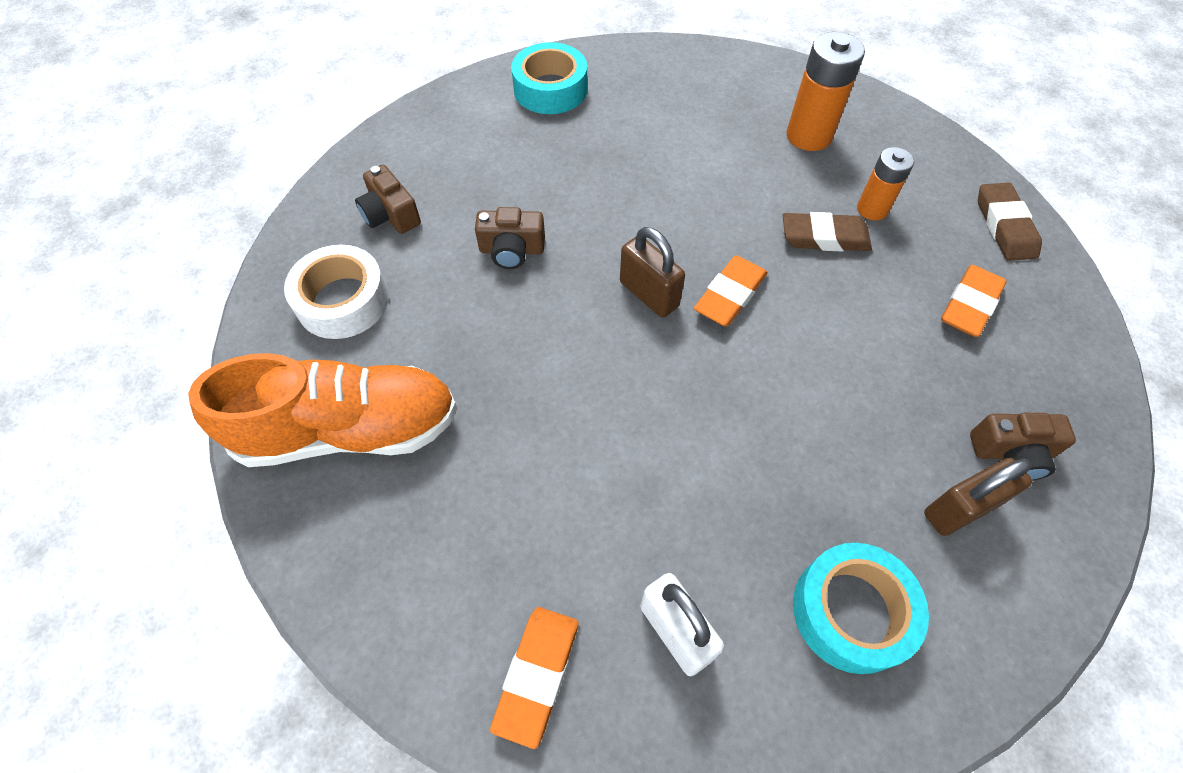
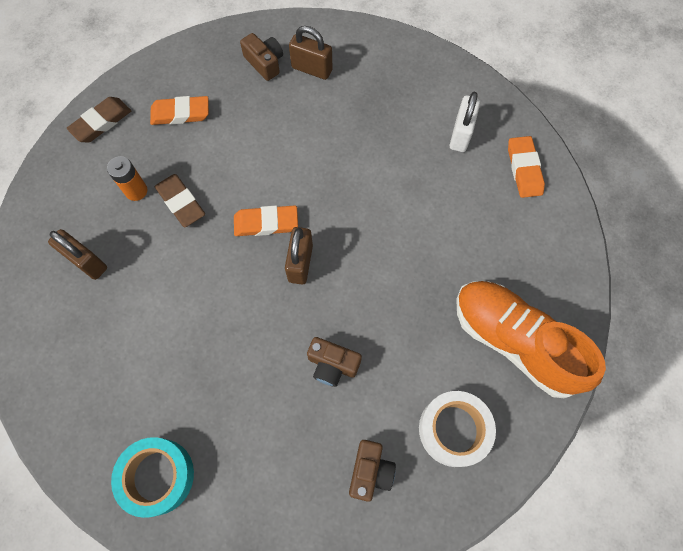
camera: 130 degrees left, 10 degrees up
brown camera [475,207,545,269] -> brown camera turned 150 degrees clockwise [307,337,362,387]
orange eraser [490,607,579,749] -> orange eraser turned 75 degrees counterclockwise [508,136,545,198]
orange battery [786,32,865,151] -> brown padlock [48,229,107,280]
turquoise tape [793,543,929,674] -> none

